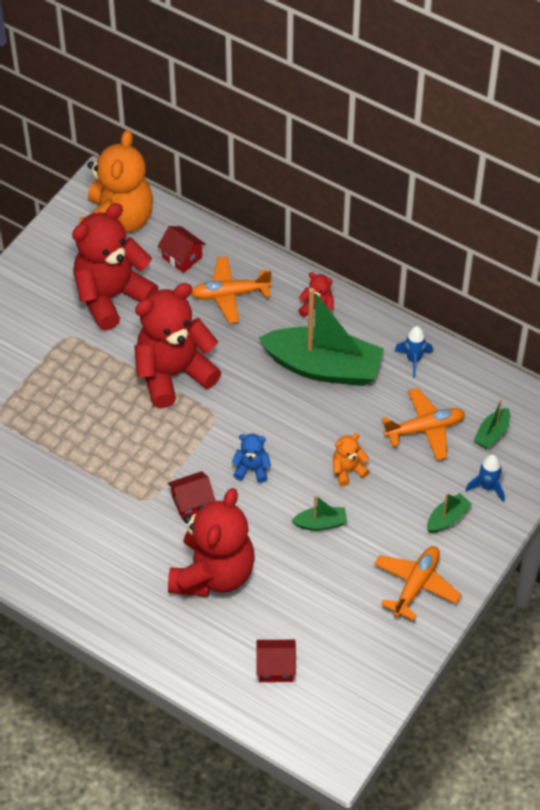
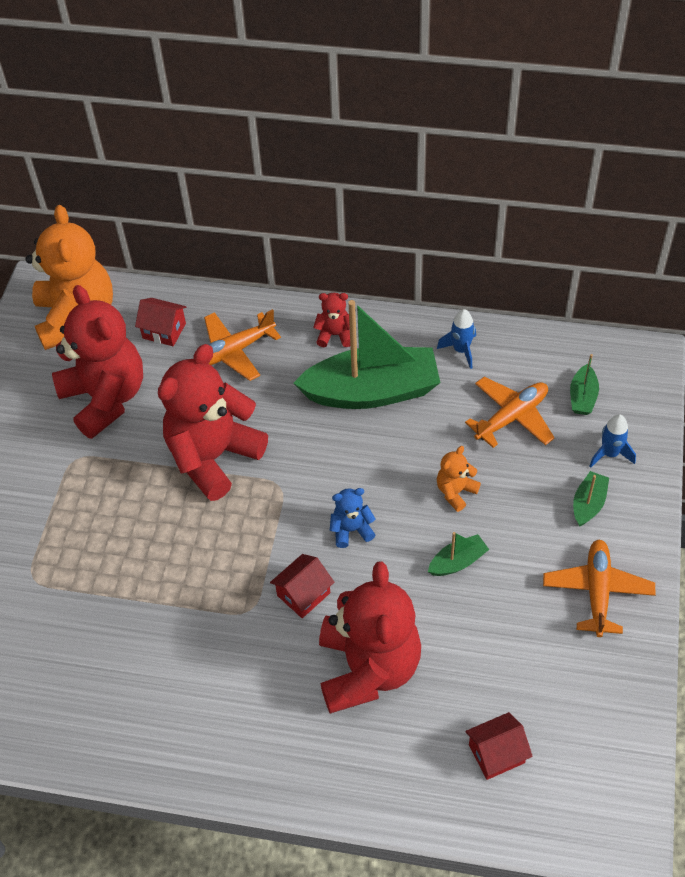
camera: 20 degrees left, 0 degrees up
red teddy bear [72,203,159,330] -> red teddy bear turned 120 degrees clockwise [52,285,143,439]

